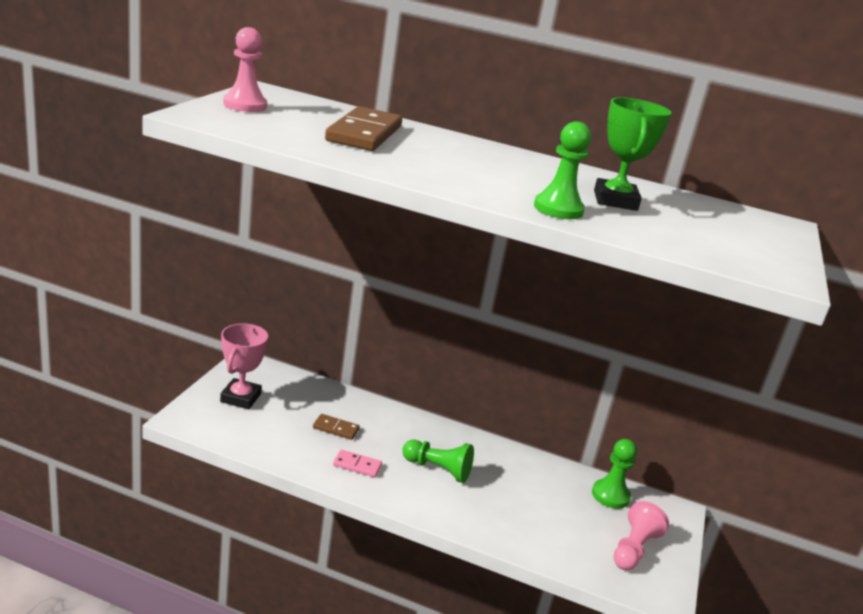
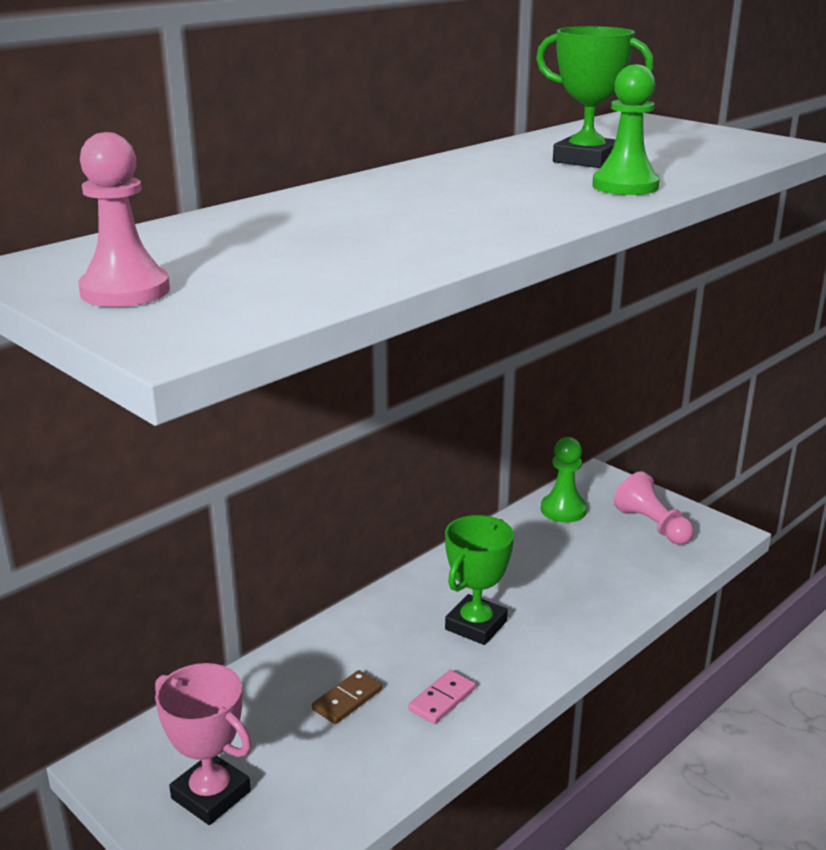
camera: 60 degrees left, 0 degrees up
brown domino [325,106,402,151] -> none
green pawn [402,440,474,483] -> green trophy [445,515,514,645]

